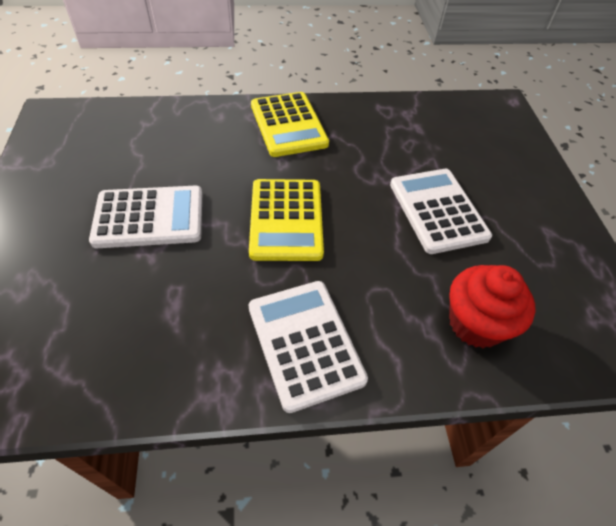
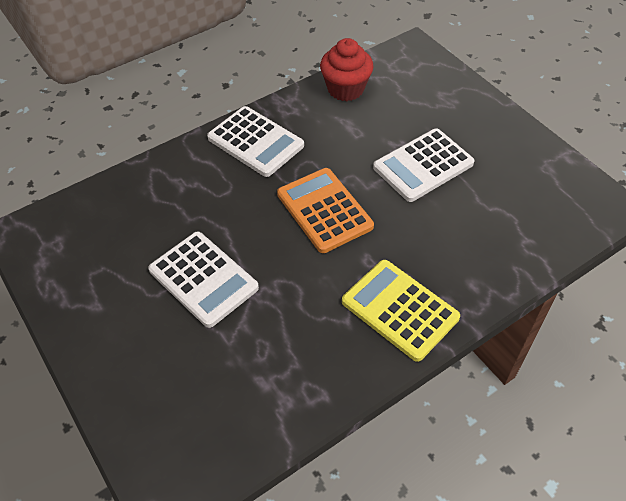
camera: 155 degrees right, 0 degrees up
yellow calculator [249,179,324,261] -> orange calculator [277,168,374,253]
red cupcake [449,265,535,348] -> red cupcake moved to [320,38,373,101]

